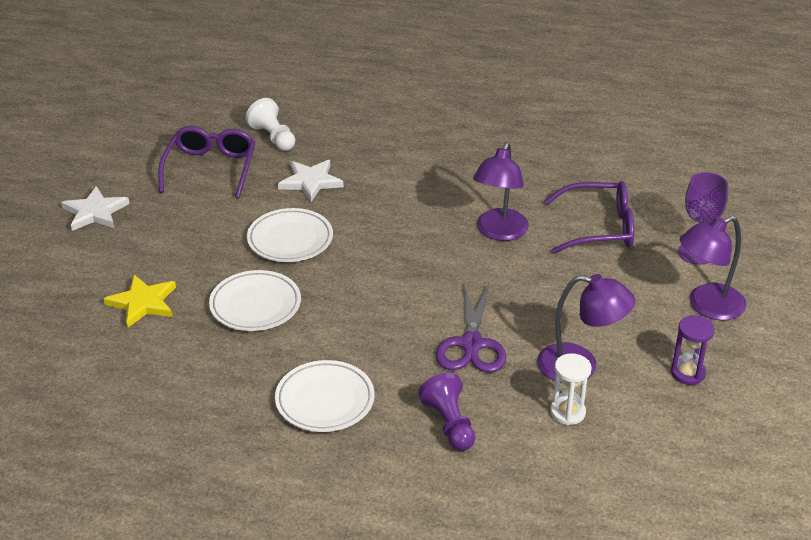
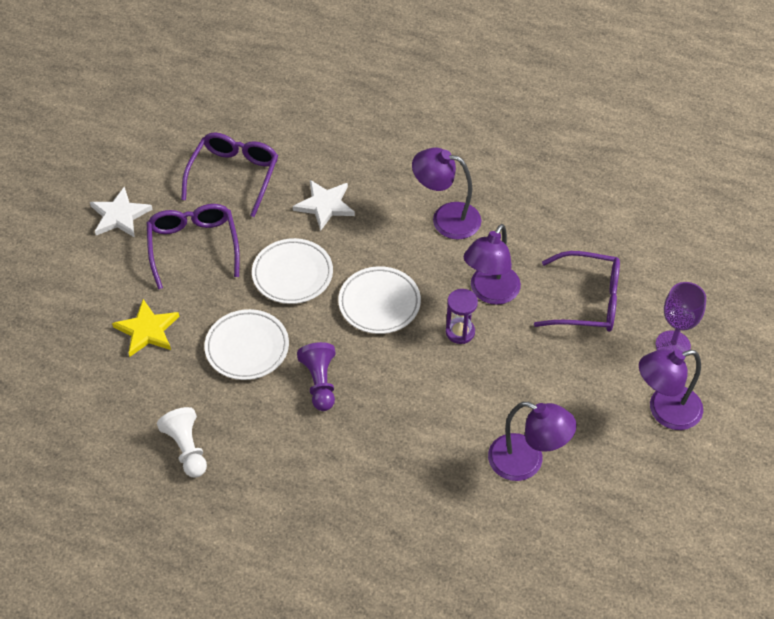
camera: 10 degrees right, 15 degrees up
white pawn [246,98,295,151] -> white pawn moved to [157,407,207,478]
white plate [275,360,375,432] -> white plate moved to [338,266,421,334]
purple pawn [418,373,475,451] -> purple pawn moved to [297,342,336,411]
purple scissors [436,284,506,373] -> none
white hourglass [550,354,592,425] -> none
purple hourglass [671,315,715,385] -> purple hourglass moved to [446,289,478,344]
none -> purple glasses [147,204,240,289]
none -> purple lamp [412,148,481,240]

